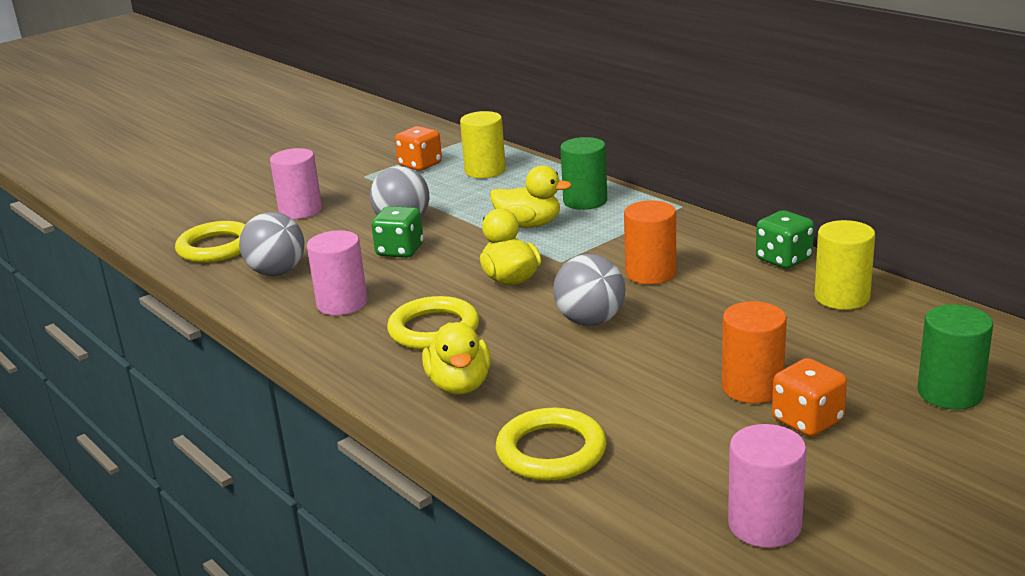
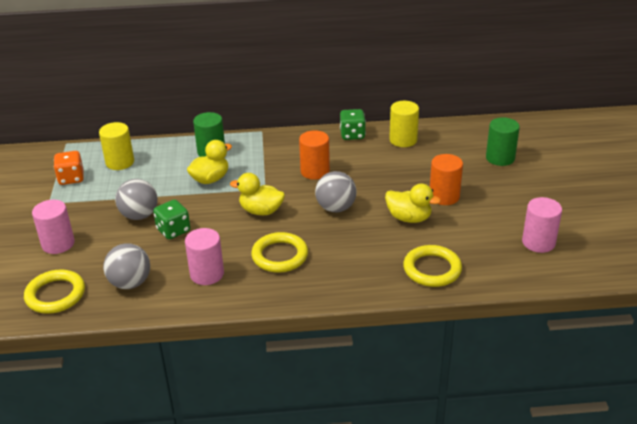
camera: 55 degrees left, 10 degrees up
yellow duck [422,322,491,395] -> yellow duck moved to [385,184,441,223]
orange dice [772,358,847,437] -> none

